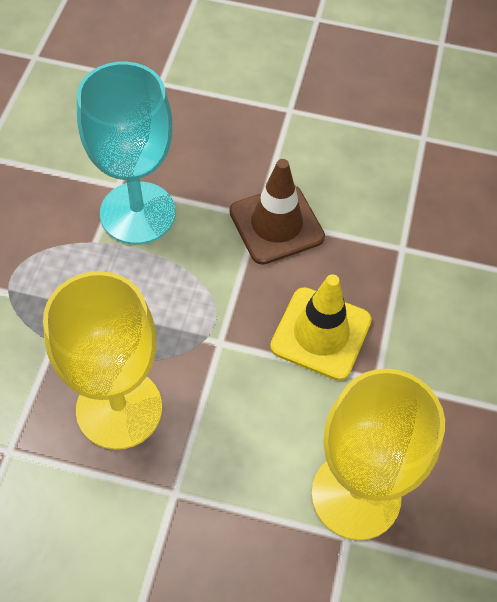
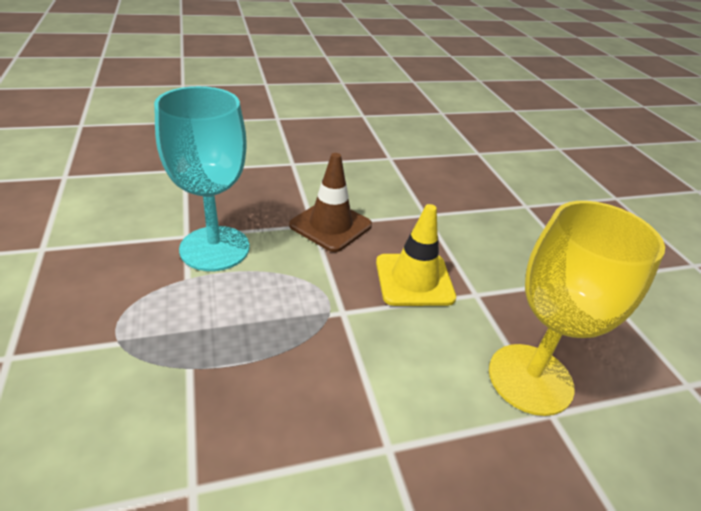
camera: 30 degrees left, 20 degrees down
yellow goblet [43,271,162,450] -> none

